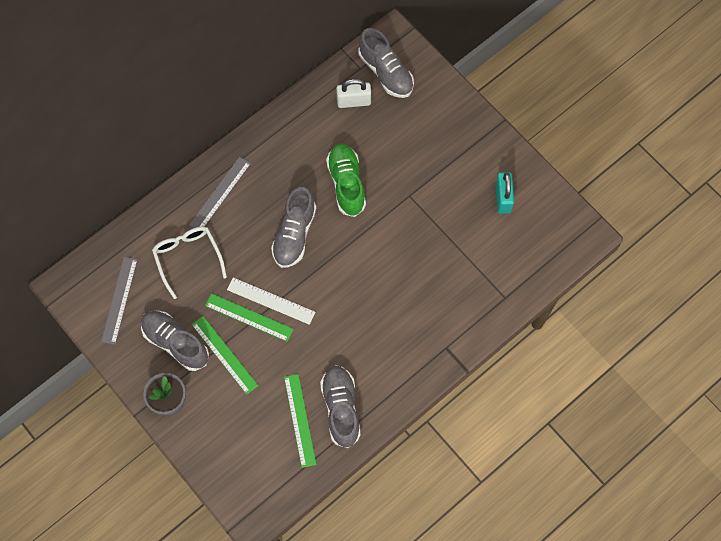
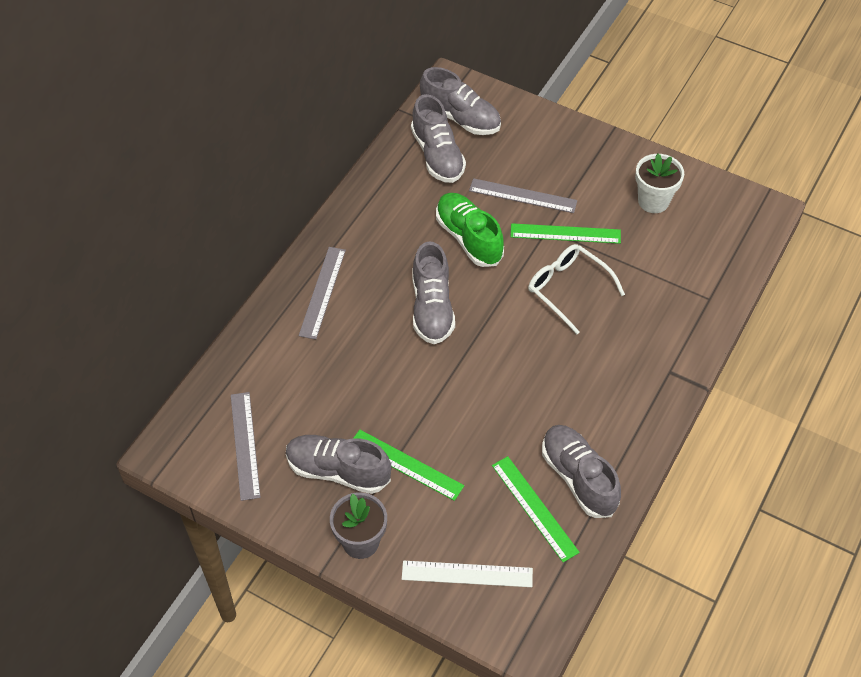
camera: 20 degrees left, 15 degrees down
white glasses [152,226,227,299] -> white glasses moved to [528,244,625,334]
green ruler [205,293,294,342] -> green ruler moved to [511,223,621,244]
white ruler [227,278,315,325] -> white ruler moved to [402,561,533,587]
white padlock [336,79,371,108] -> grey shoe [411,94,466,183]
turquoise padlock [495,172,514,214] -> white flower pot [635,154,684,213]
none -> grey ruler [469,178,577,213]

